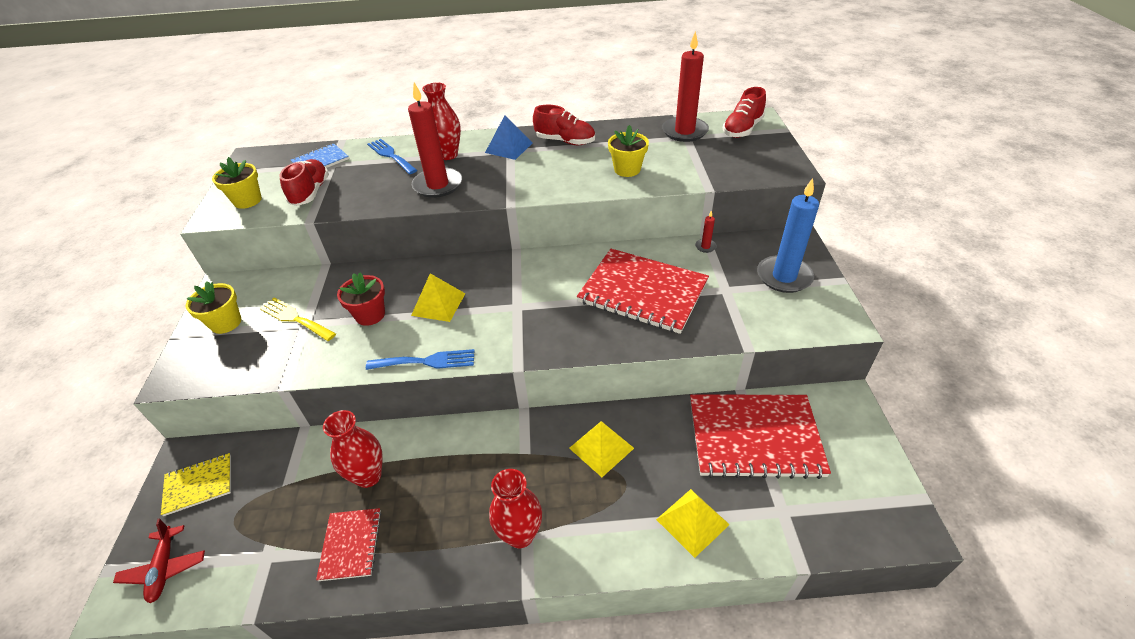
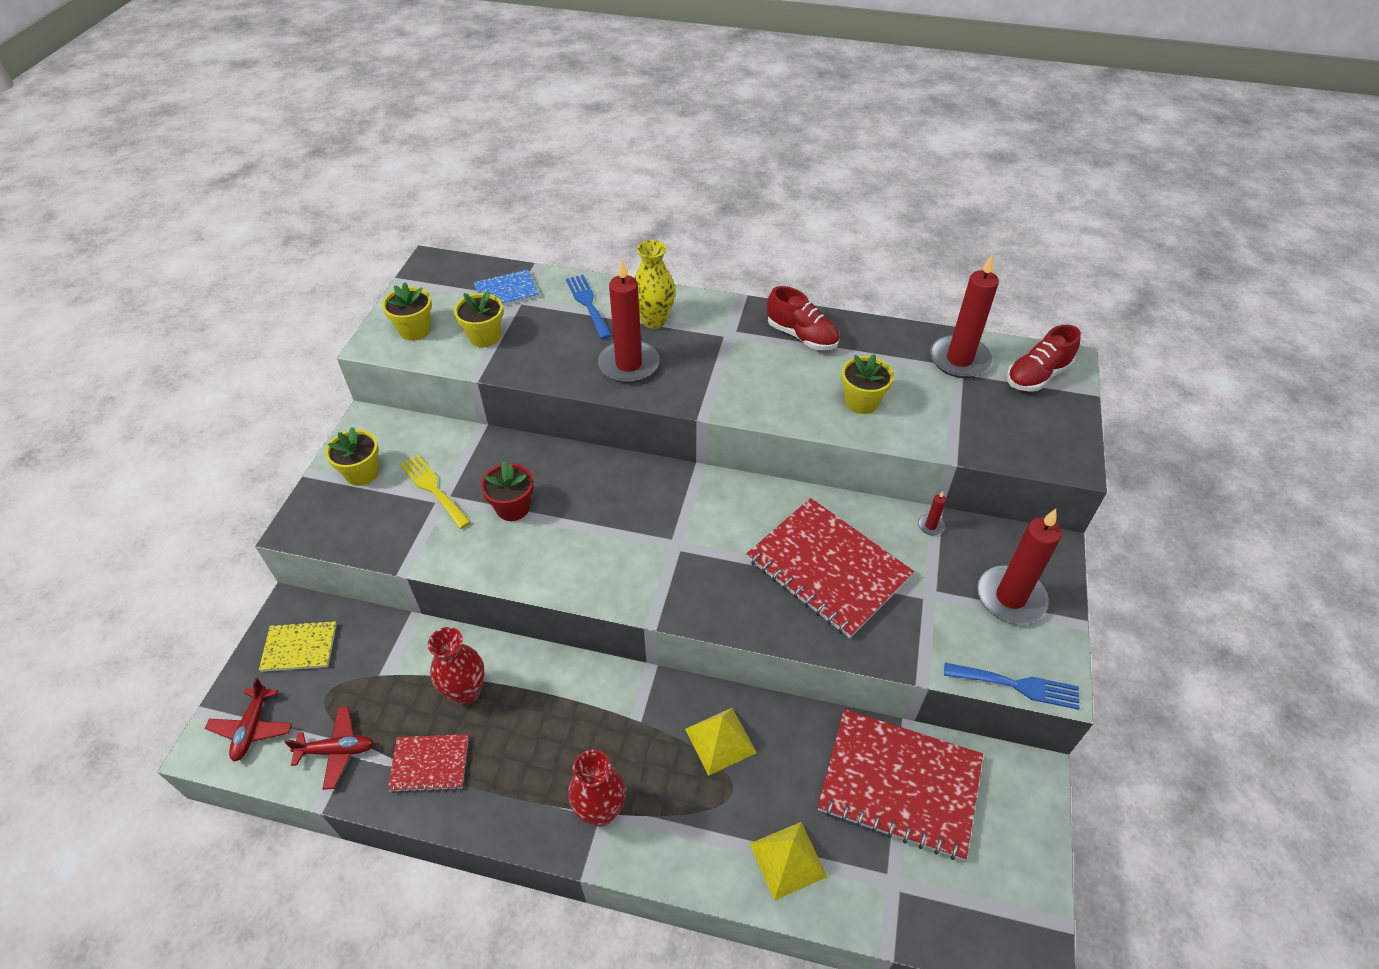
camera: 15 degrees right, 5 degrees up
red shoe [280,159,329,206] -> yellow flower pot [454,290,503,347]
red notebook [316,508,382,581] -> red notebook turned 75 degrees clockwise [388,734,469,793]
blue fork [366,349,475,370] -> blue fork moved to [944,663,1080,710]
yellow pyramid [411,273,466,322] -> none
red vase [422,83,461,160] -> yellow vase [634,240,675,329]
blue pyramid [485,115,532,160] -> none
blue candle [757,178,819,293] -> red candle [977,509,1062,624]
none -> red plane [284,706,374,790]

